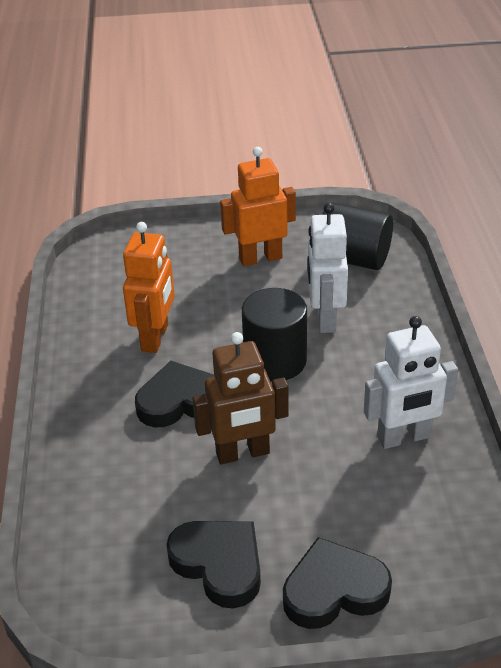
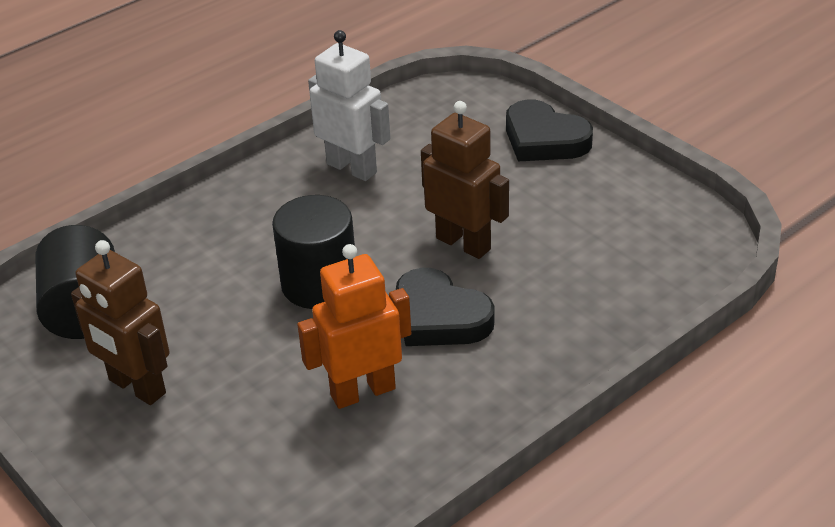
camera: 125 degrees left, 0 degrees up
black heart [166,521,261,608] -> none
orange robot [220,147,296,266] -> brown robot [71,240,169,405]
white robot [307,203,348,333] -> none

